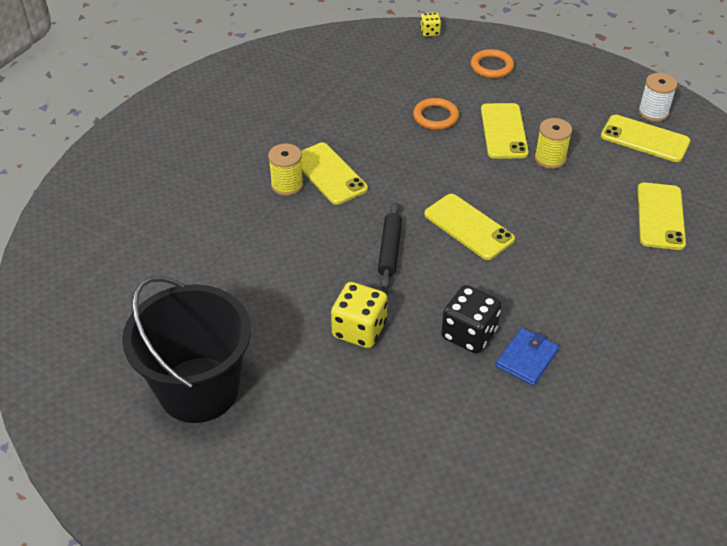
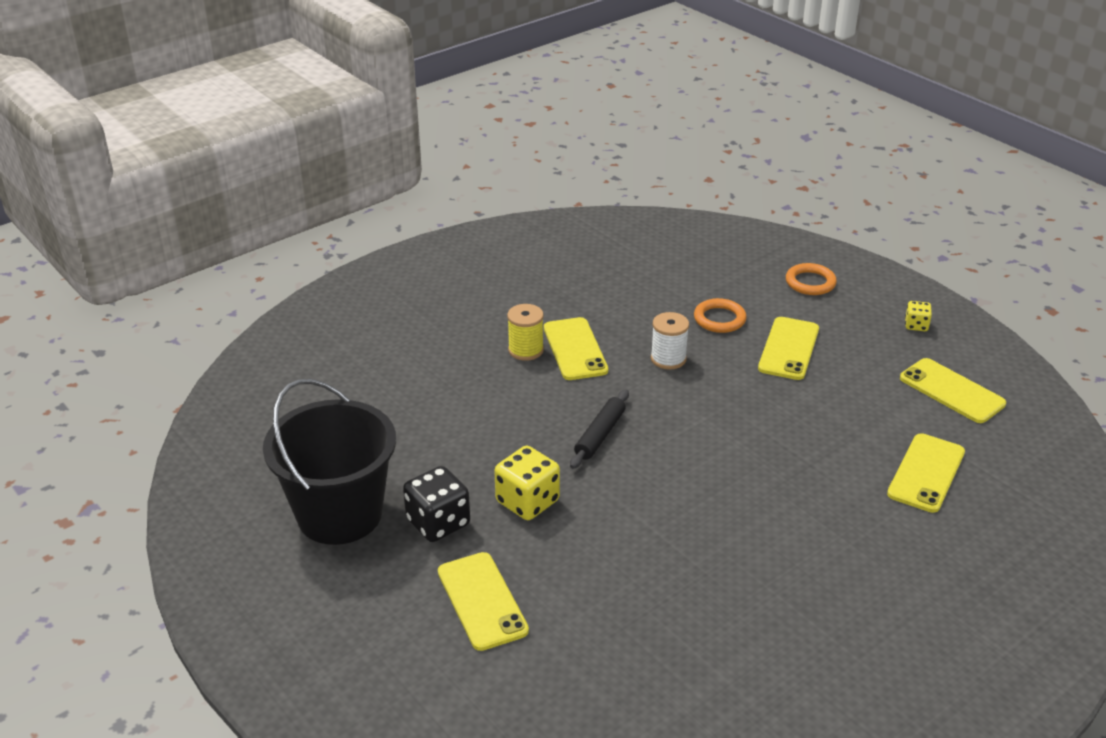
camera: 20 degrees right, 10 degrees down
yellow dice [420,12,441,37] -> yellow dice moved to [905,301,932,331]
yellow phone [424,194,515,260] -> yellow phone moved to [438,552,529,651]
black dice [441,285,502,354] -> black dice moved to [403,466,470,542]
blue wallet [496,328,559,386] -> none
yellow spool [535,118,572,169] -> none
white spool [638,73,677,122] -> white spool moved to [651,312,689,370]

